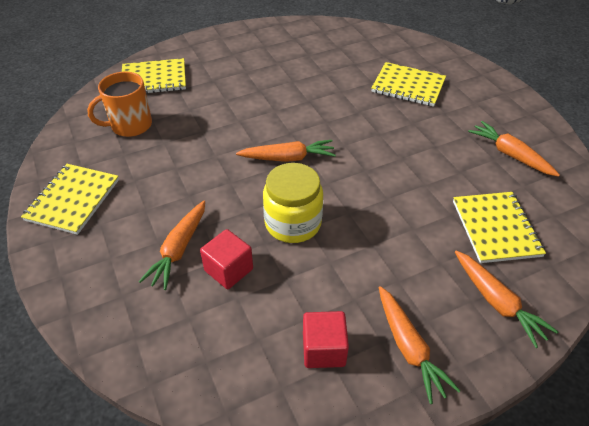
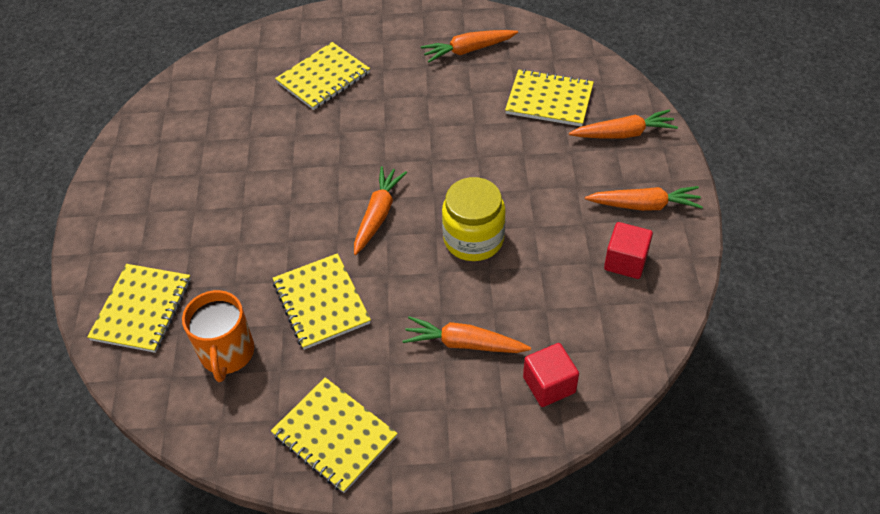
camera: 65 degrees left, 5 degrees up
orange carrot [139,201,205,290] -> orange carrot turned 150 degrees clockwise [403,316,531,353]
red cube [200,229,253,289] -> red cube moved to [523,343,579,407]
none -> yellow notebook [273,253,371,350]

